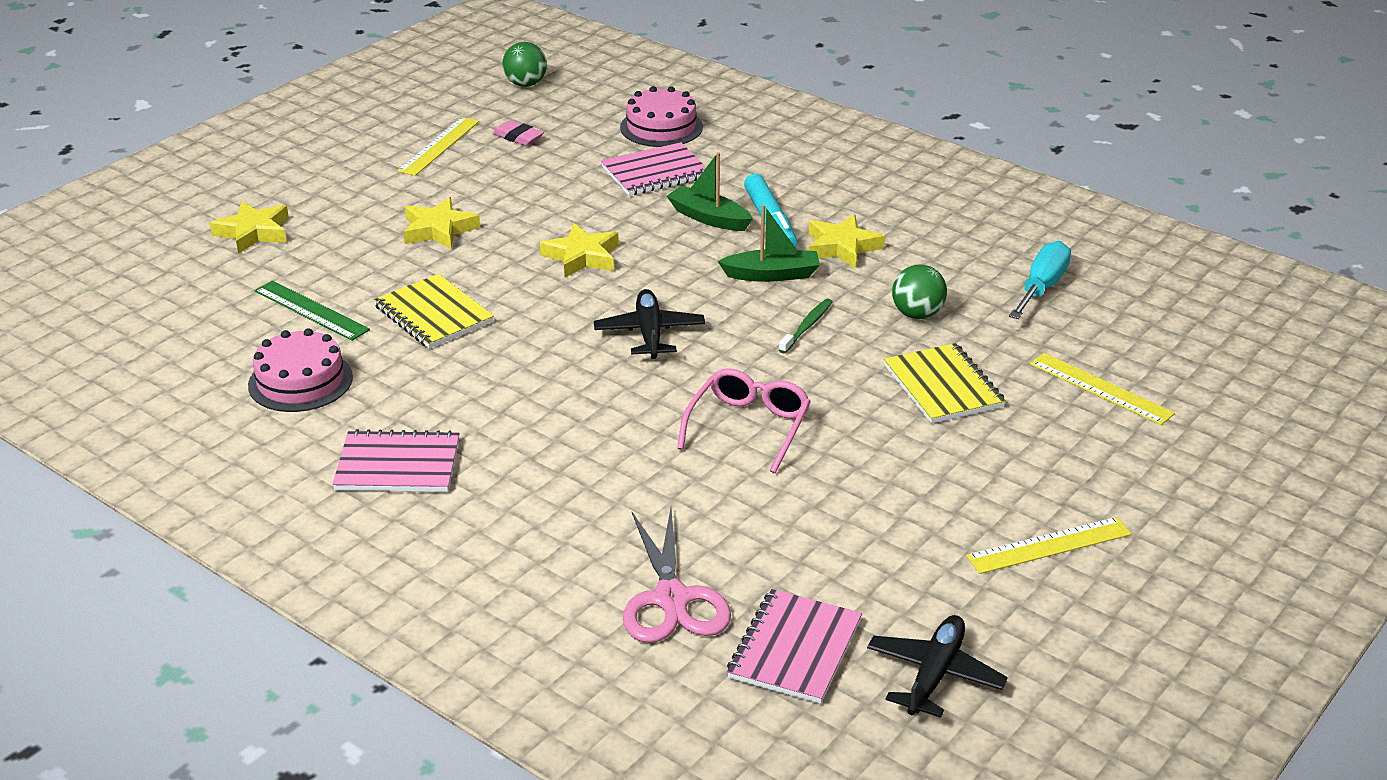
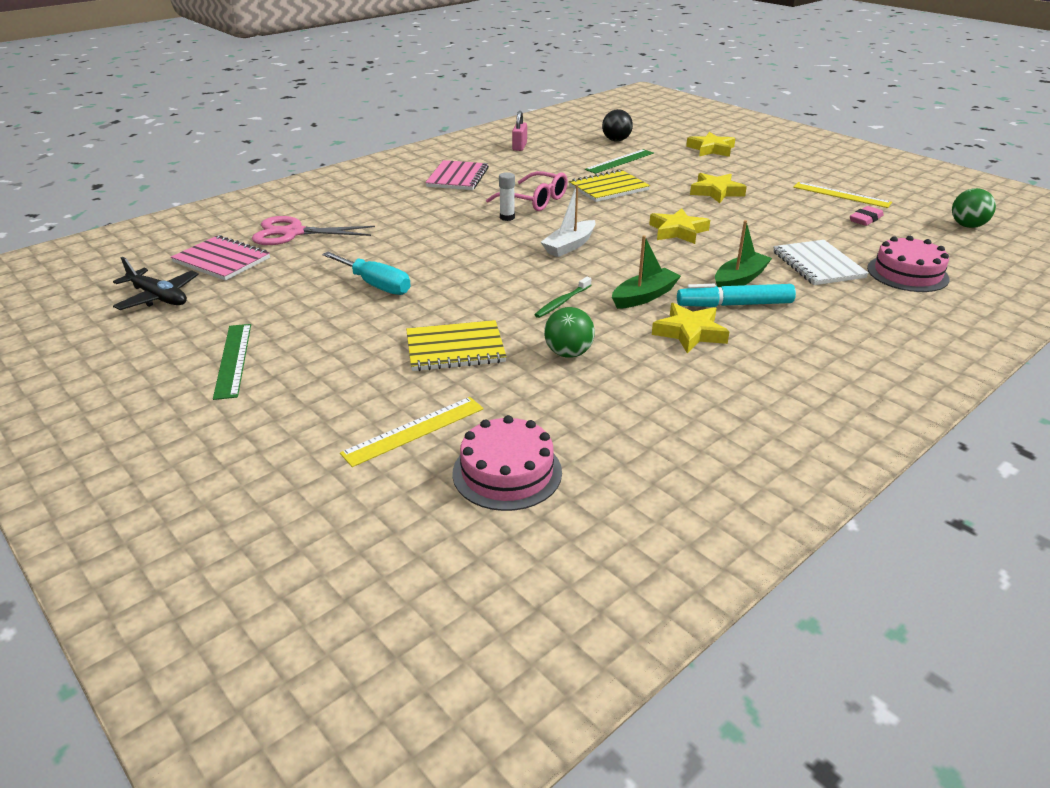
camera: 100 degrees right, 0 degrees up
pink cake [248,328,353,412] -> pink cake moved to [452,415,562,511]
black plane [594,289,705,359] -> white boat [541,184,596,257]
pink notebook [601,142,706,196] -> white notebook [773,240,869,285]
pink glasses [677,368,811,473] -> pink glasses moved to [486,171,568,211]
green boat [718,204,820,282] -> green boat turned 135 degrees counterclockwise [612,235,681,309]
green toothbrush [779,299,833,354] -> green toothbrush turned 90 degrees clockwise [534,277,591,318]
yellow ruler [966,517,1132,574] -> green ruler [213,324,251,400]
turquoise screwdriver [1009,241,1071,319] -> turquoise screwdriver moved to [322,252,411,295]
none -> white glue stick [499,172,515,221]
none -> pink padlock [512,111,527,151]
none -> black ball [602,109,633,142]

